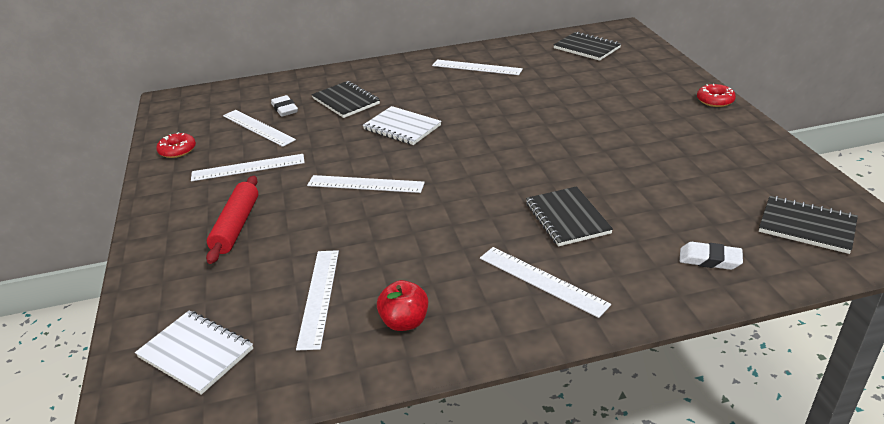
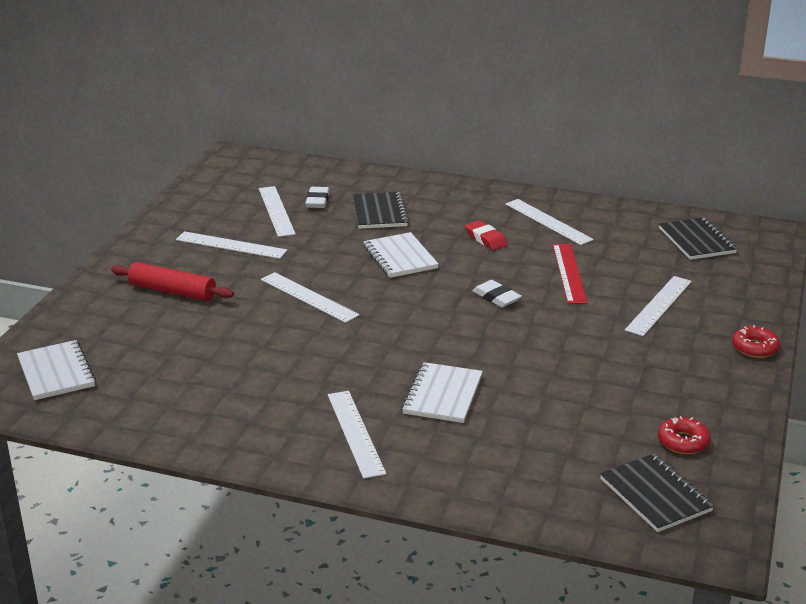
camera: 30 degrees right, 5 degrees down
red donut [156,132,196,158] -> red donut moved to [658,416,711,454]
red rolling pin [206,176,258,264] -> red rolling pin turned 75 degrees clockwise [111,262,234,301]
white ruler [296,250,339,350] -> white ruler moved to [625,276,692,336]
red apple [377,280,428,331] -> none
black notebook [526,186,613,246] -> white notebook [402,362,483,423]
white eraser [680,242,743,270] -> white eraser moved to [473,280,522,308]
none -> red eraser [465,220,508,250]
none -> red ruler [553,244,587,304]

